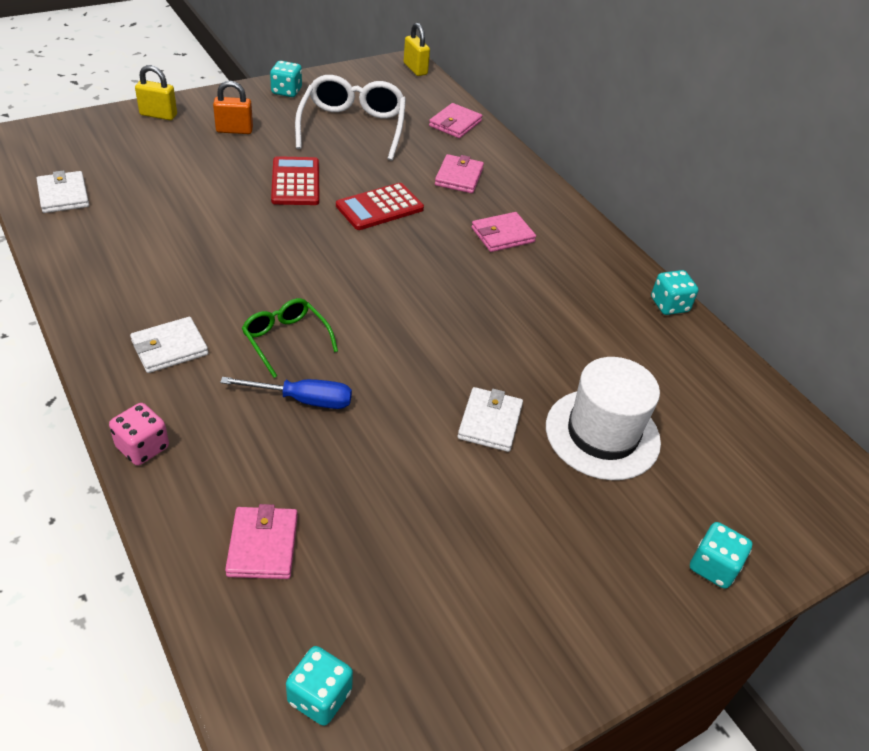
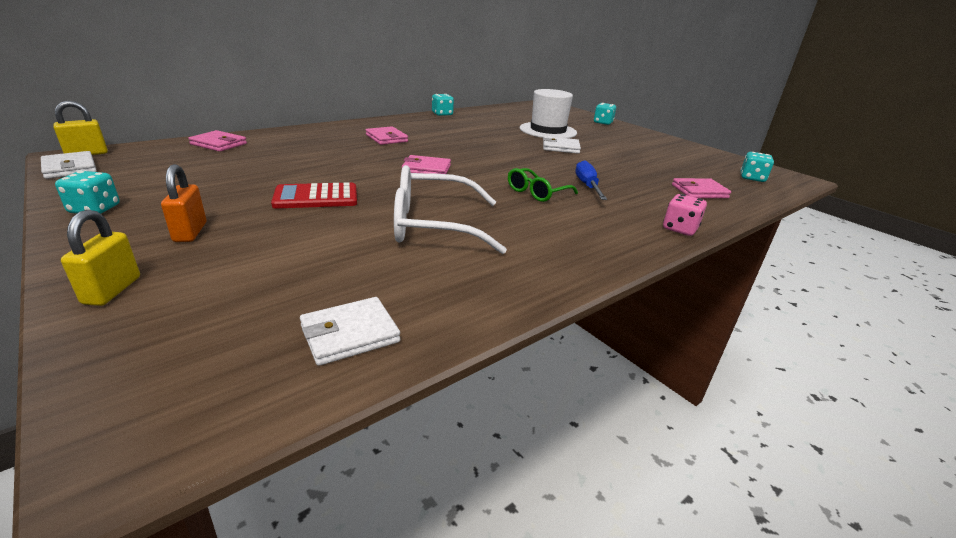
camera: 95 degrees left, 15 degrees down
white wallet [130,317,208,373] -> white wallet moved to [41,151,97,179]
white glasses [295,75,406,161] -> white glasses moved to [394,165,507,254]
red calculator [336,183,424,230] -> none
pink wallet [435,154,484,193] -> pink wallet moved to [402,155,451,174]

